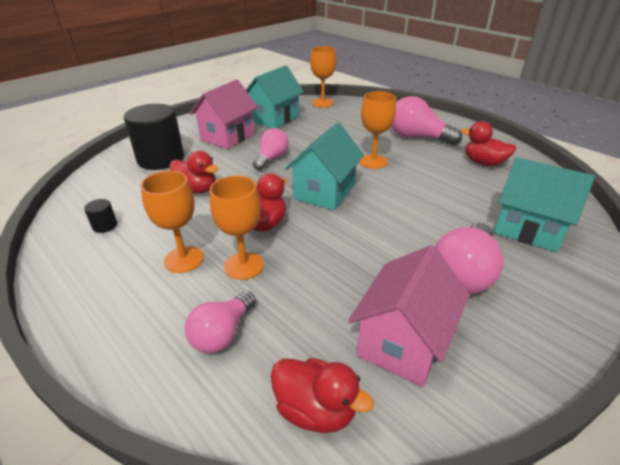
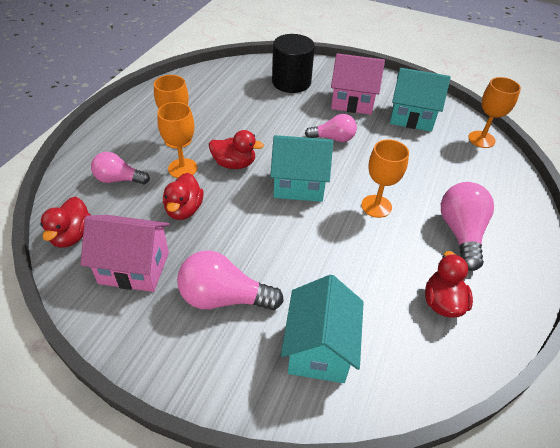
camera: 65 degrees right, 10 degrees up
black cylinder [84,199,117,233] -> none
red duck [169,151,218,194] -> red duck moved to [163,173,204,220]

